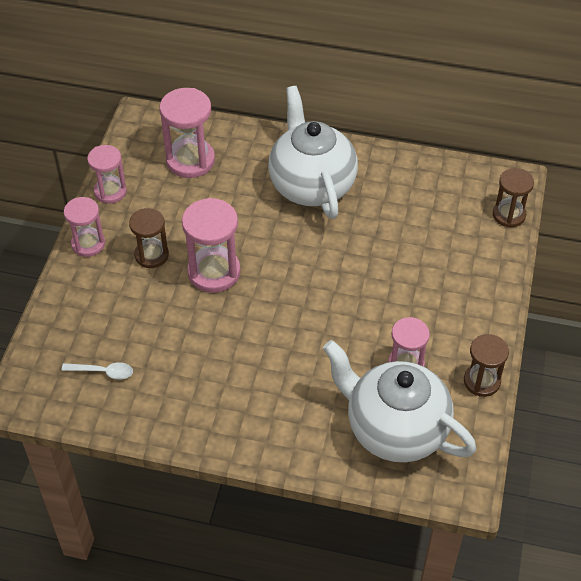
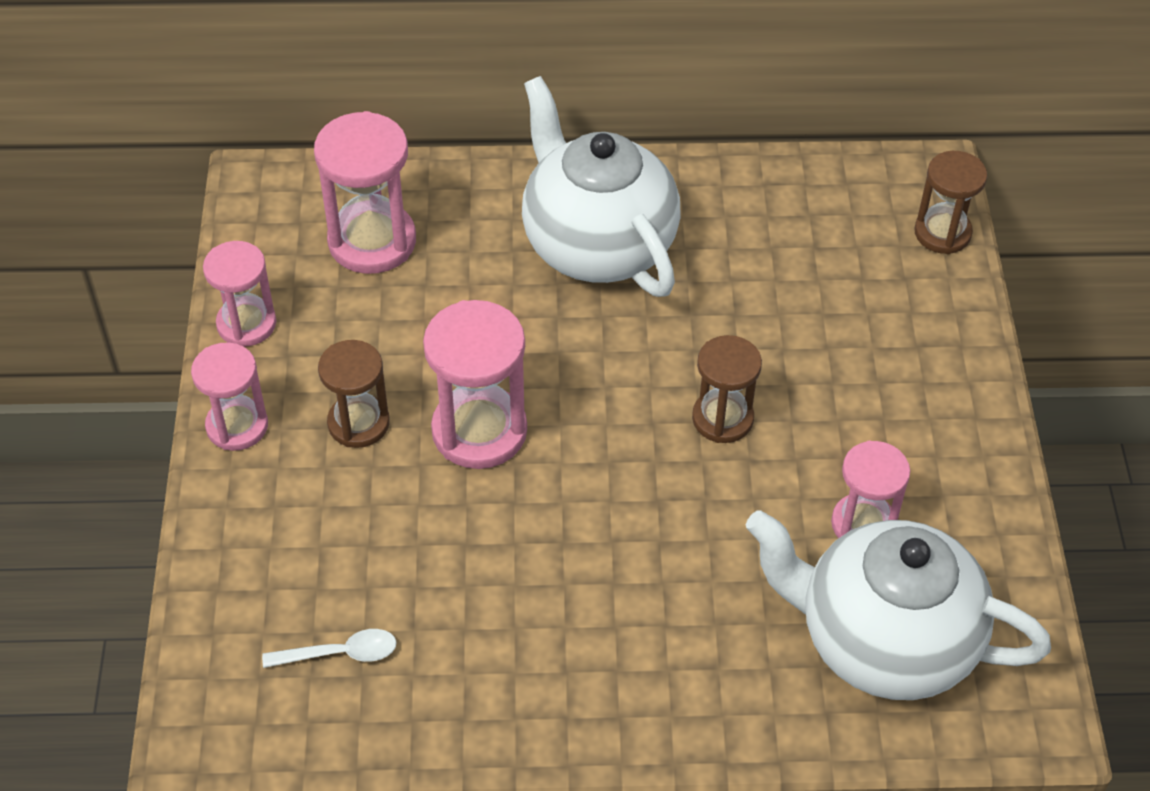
camera: 15 degrees left, 0 degrees up
brown hourglass [464,334,509,397] -> brown hourglass moved to [692,335,762,443]

